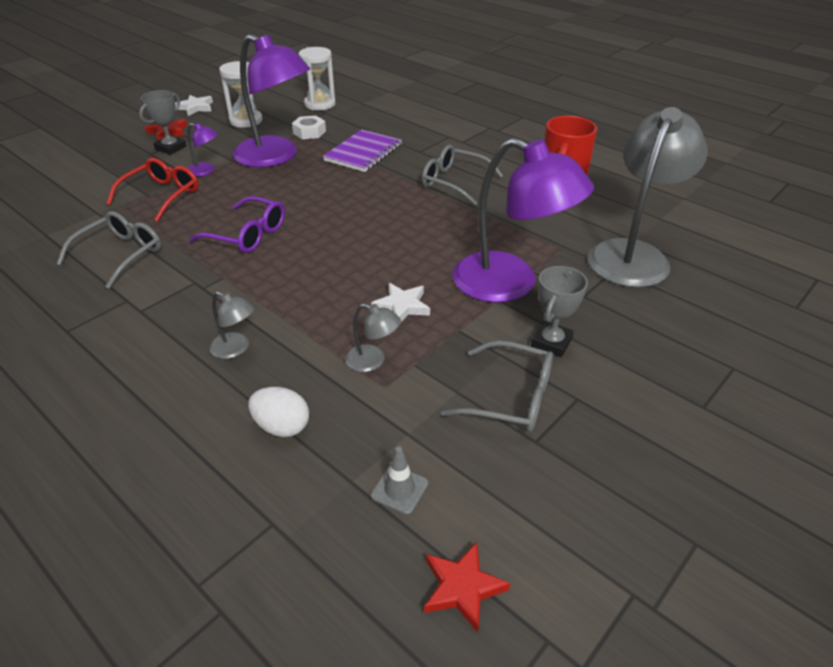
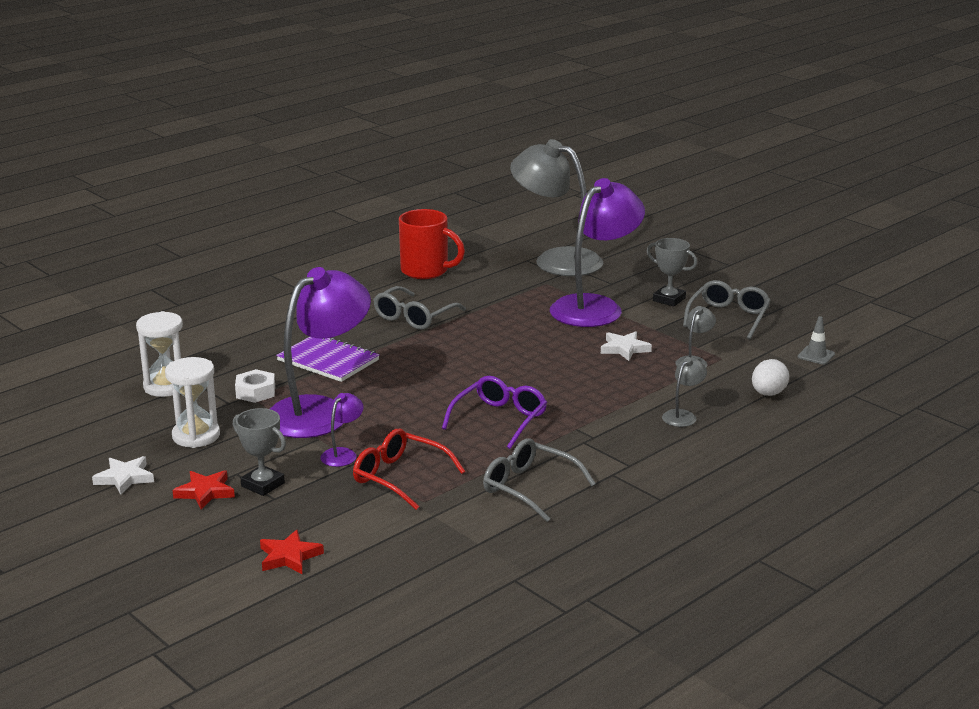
camera: 85 degrees left, 15 degrees down
red star [424,542,510,633] -> red star moved to [260,530,324,574]

